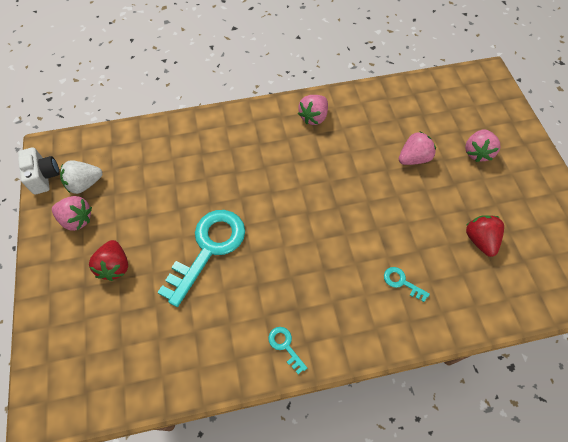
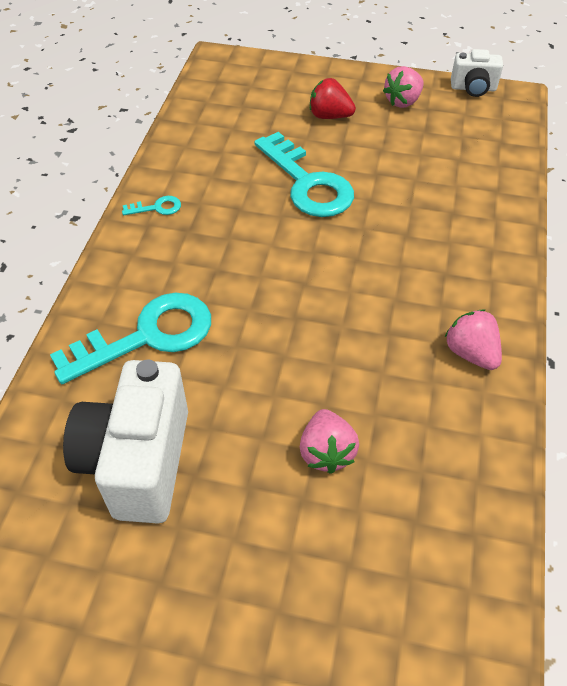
camera: 115 degrees right, 10 degrees down
white strawberry [60,160,102,194] -> none
turquoise key [384,267,430,302] -> turquoise key [50,293,211,384], size x2.40
pink strawberry [465,129,500,162] -> none
red strawberry [466,215,504,257] -> white camera [63,360,188,524]

